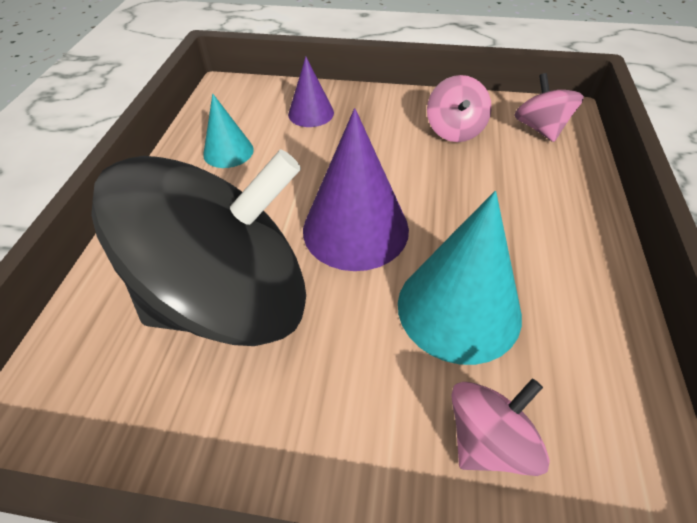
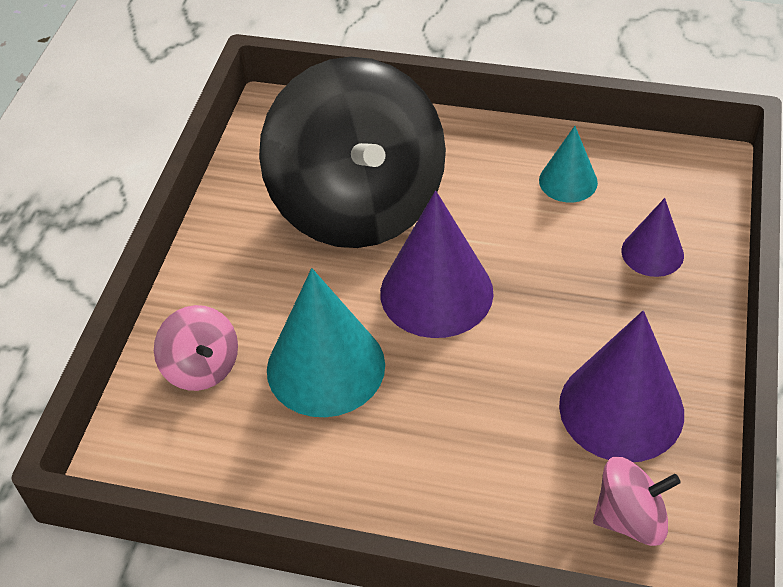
camera: 95 degrees right, 0 degrees up
pink spinning top [427,75,492,142] -> purple cone [559,310,684,462]

